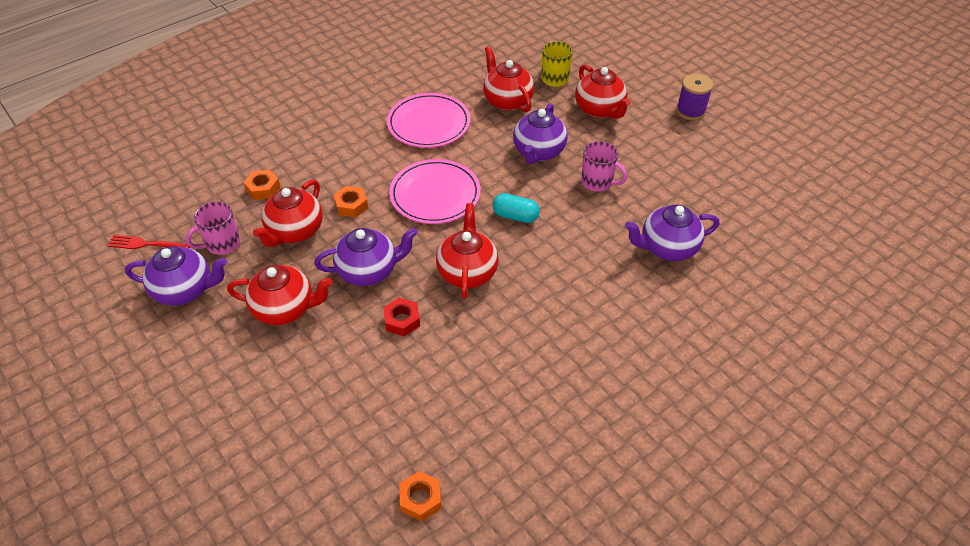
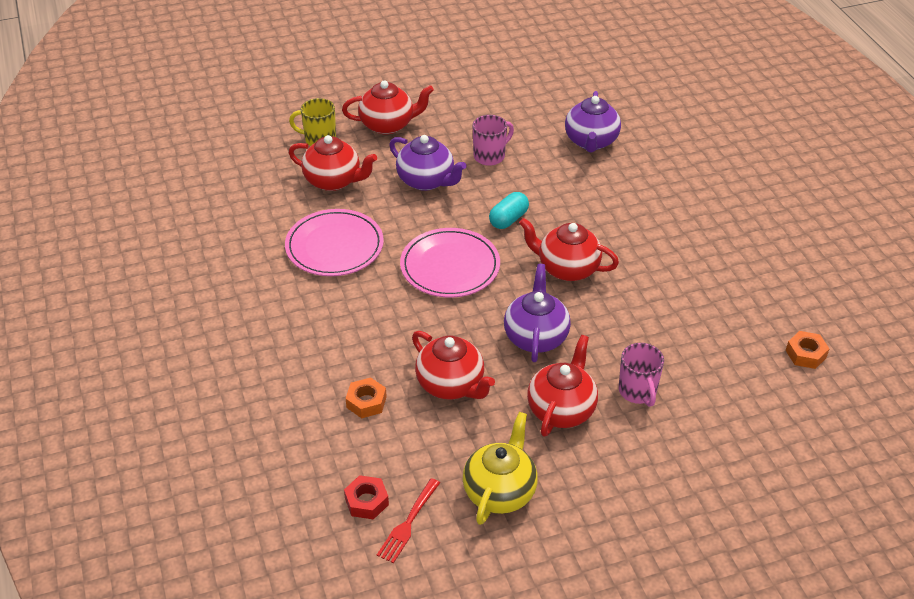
camera: 70 degrees left, 5 degrees down
purple teapot [125,246,227,306] -> yellow teapot [463,412,538,525]
pink mug [185,201,240,255] -> pink mug moved to [619,343,664,407]
orange nut [333,186,368,217] -> none
red nut [383,298,420,337] -> red nut moved to [344,475,389,519]
red teapot [483,46,534,112] -> red teapot turned 150 degrees counterclockwise [288,135,377,191]
purple spool [676,74,713,120] -> none

